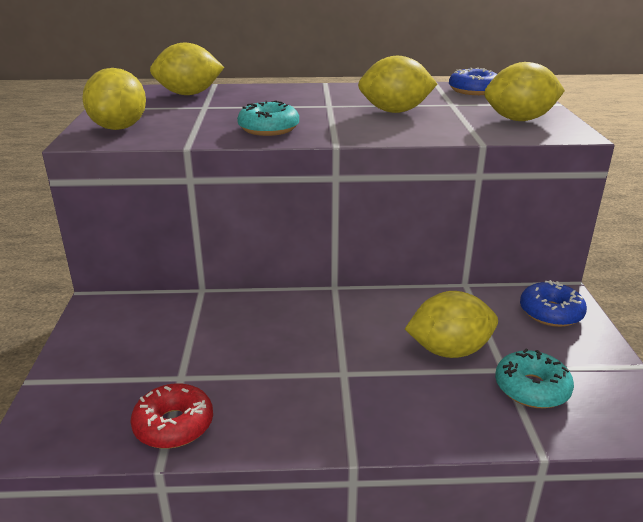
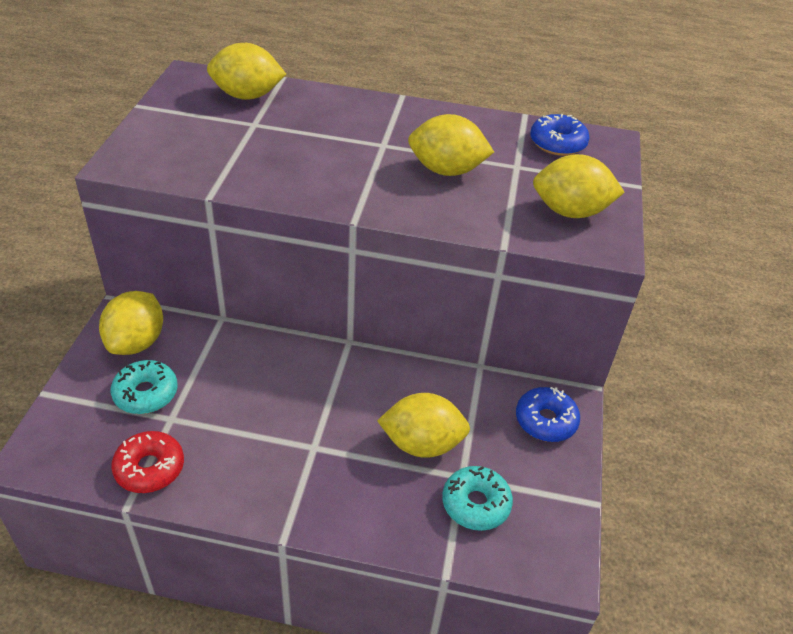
camera: 10 degrees right, 15 degrees up
yellow lemon [82,68,146,130] -> yellow lemon moved to [99,291,163,355]
turquoise donut [237,101,299,136] -> turquoise donut moved to [111,360,178,414]

